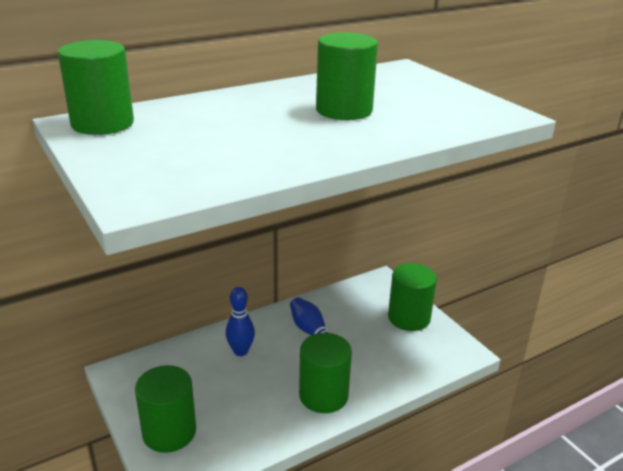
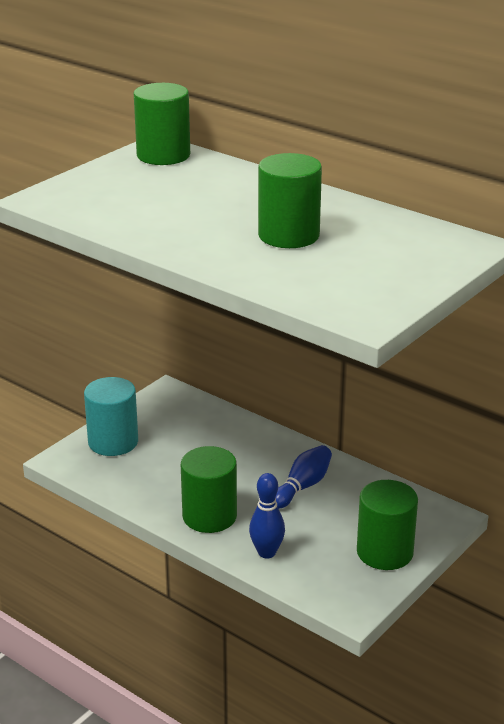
camera: 70 degrees right, 0 degrees up
green cylinder [135,365,196,453] -> turquoise cylinder [84,377,138,456]
blue bowling pin [226,287,255,356] -> blue bowling pin moved to [249,473,285,559]

